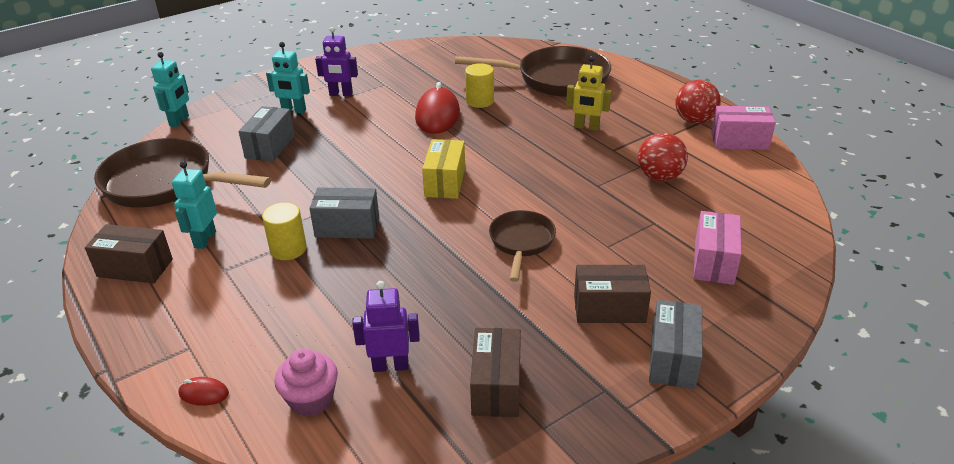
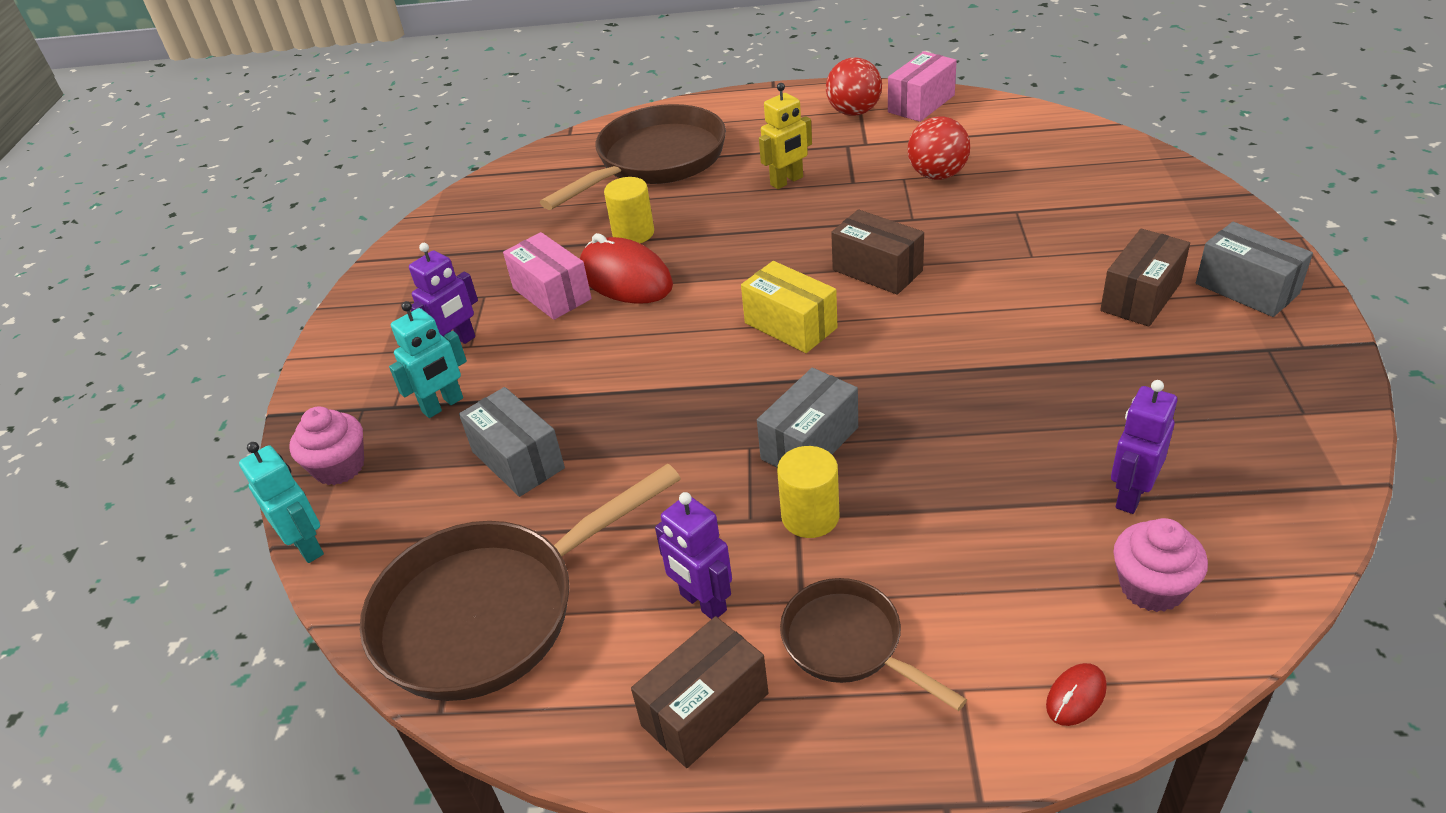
camera: 50 degrees left, 5 degrees up
turquoise robot [172,161,217,249] -> purple robot [655,492,732,619]
brown box [470,328,521,417] -> brown box moved to [831,209,924,295]
brown pan [489,210,556,282] -> brown pan moved to [780,578,967,711]
pink box [694,211,742,285] -> pink box moved to [503,232,592,320]
none -> pink cupcake [289,406,364,485]

